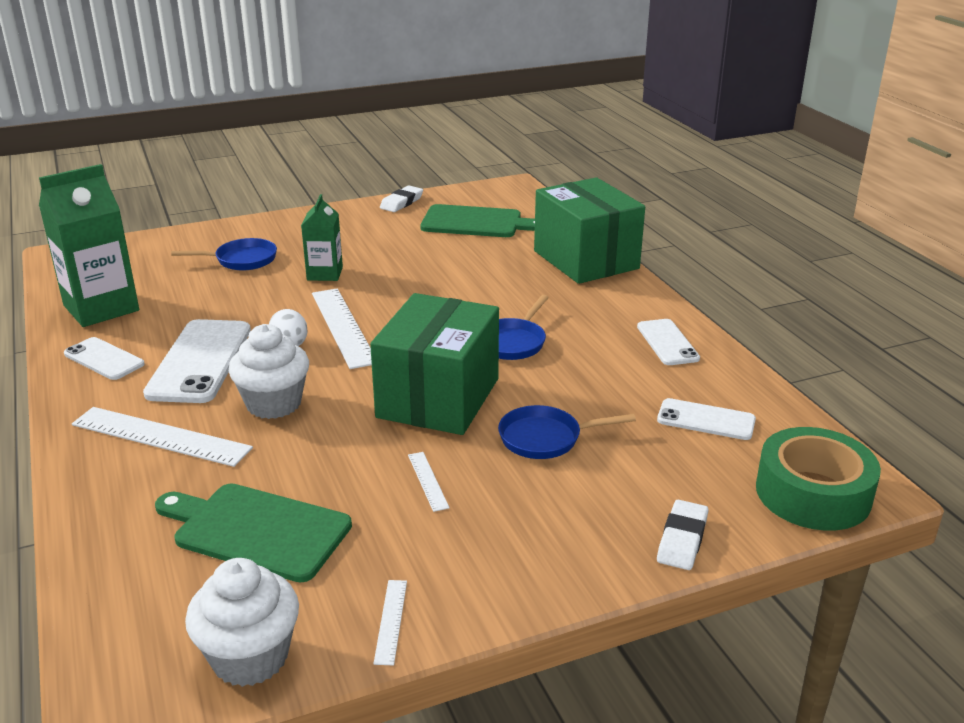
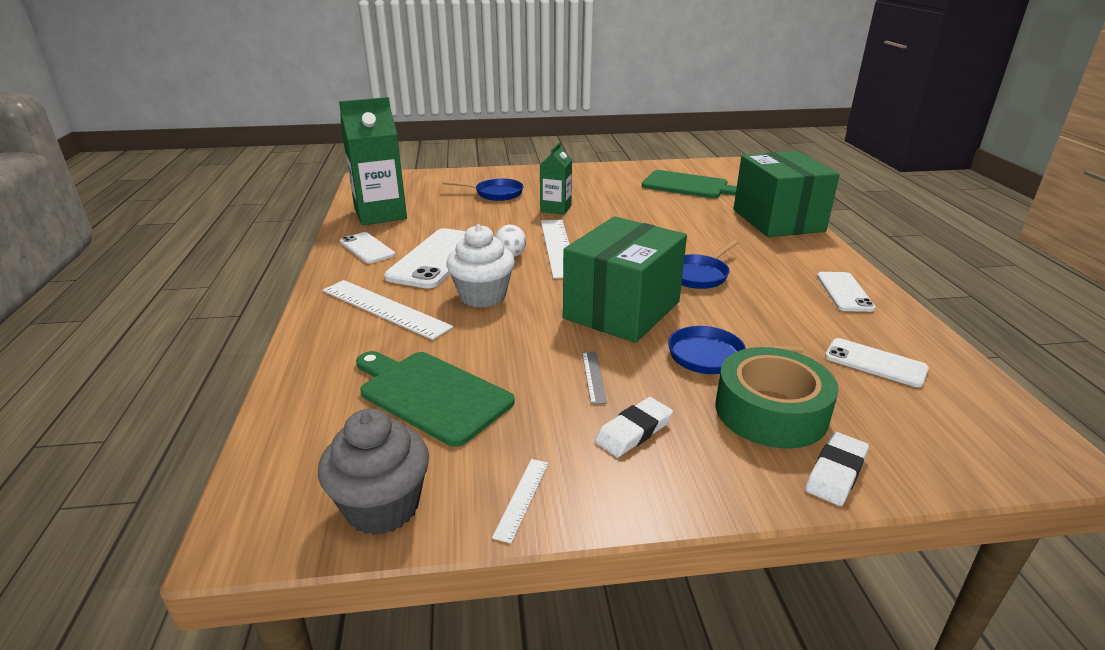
camera: 15 degrees right, 0 degrees up
white cupcake [185,558,299,687] -> grey cupcake [318,409,429,535]
white eraser [380,185,423,212] -> white eraser moved to [595,397,673,457]
white ruler [408,452,450,512] -> grey ruler [582,351,607,404]
green tape [756,427,881,531] -> green tape moved to [715,347,839,449]

